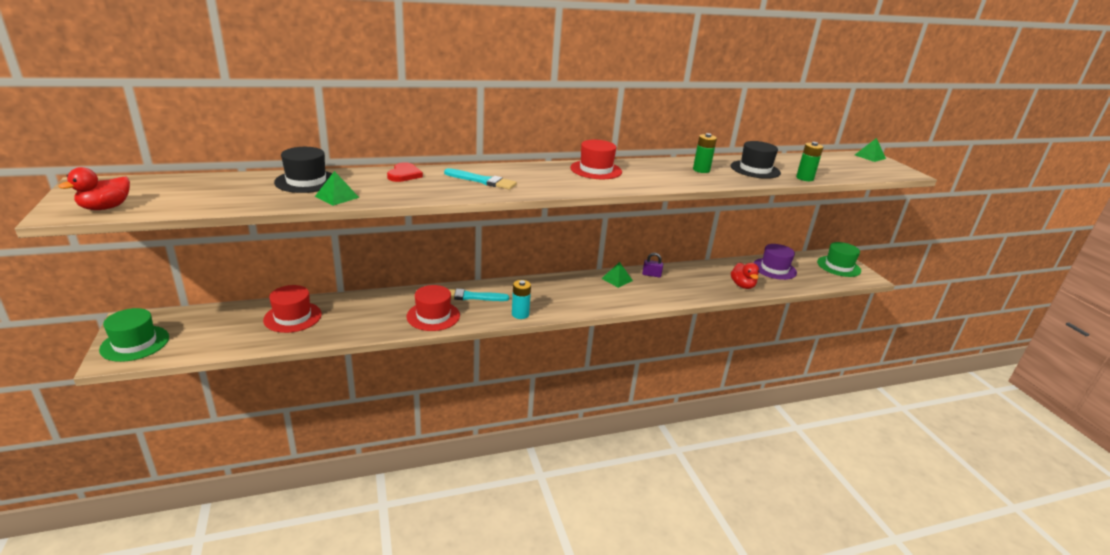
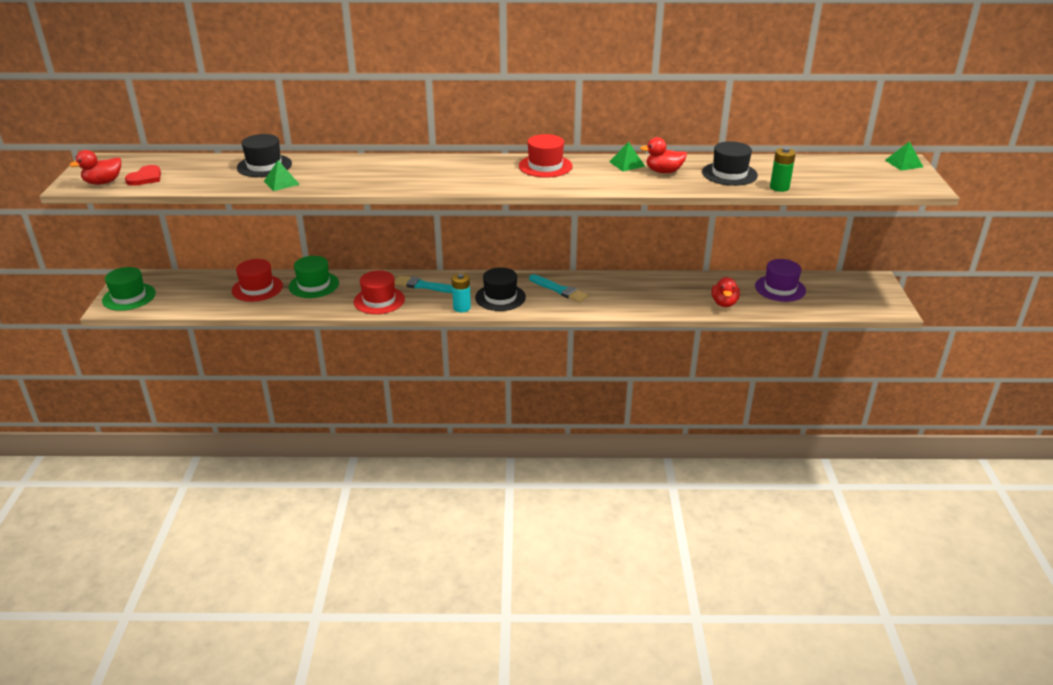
camera: 20 degrees right, 5 degrees up
red heart [387,162,423,182] -> red heart moved to [125,165,161,186]
turquoise brush [444,168,517,190] -> turquoise brush moved to [529,274,588,302]
green pyramid [601,262,633,288] -> green pyramid moved to [609,142,645,171]
purple padlock [642,253,663,278] -> none
green battery [693,133,717,173] -> red duck [640,137,687,173]
green hat [817,242,861,277] -> green hat moved to [289,256,339,298]
none -> black hat [475,267,526,311]

